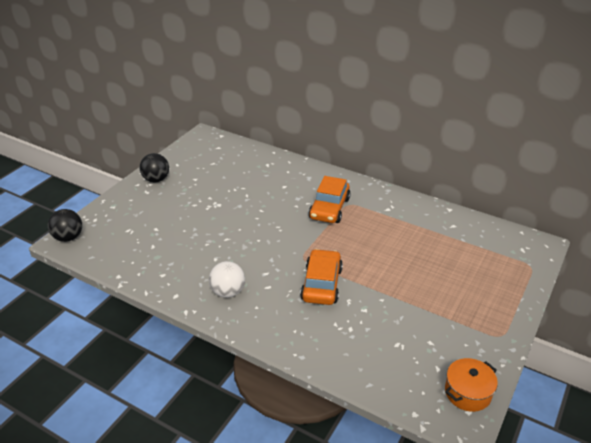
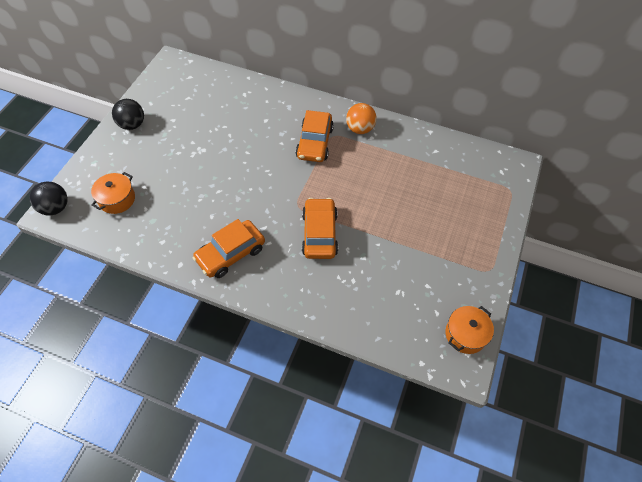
camera: 10 degrees left, 20 degrees up
white ball [209,261,245,298] -> orange car [192,219,265,278]
none -> orange pot [91,172,135,214]
none -> orange ball [346,103,377,134]

